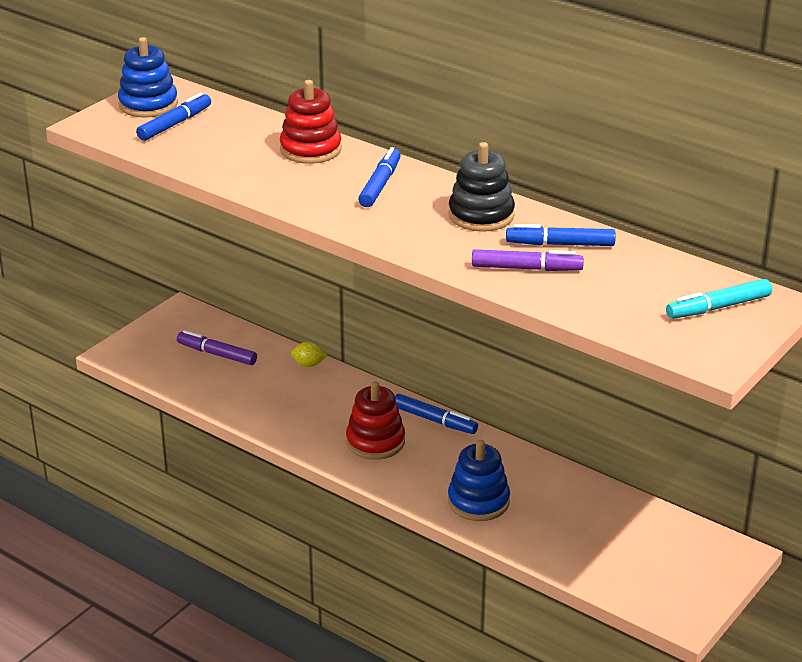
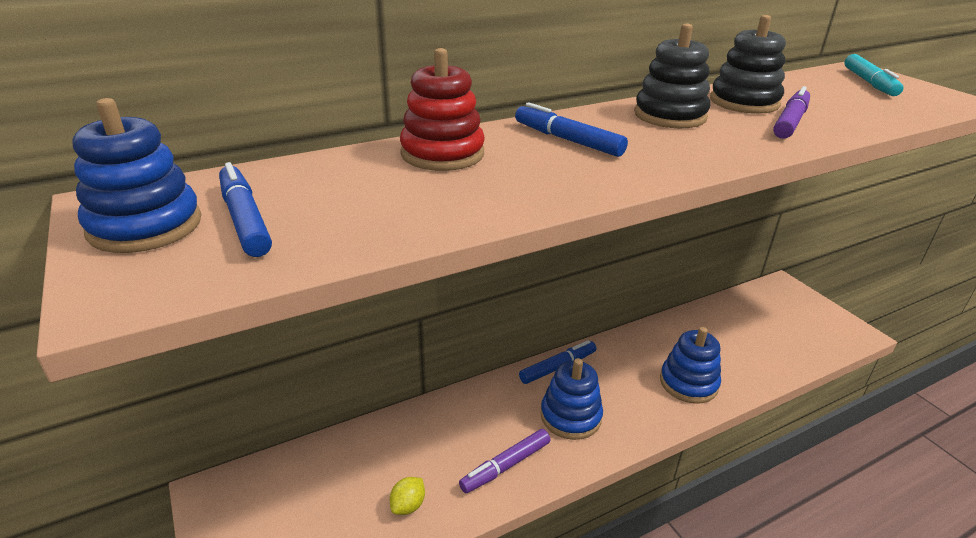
camera: 65 degrees left, 0 degrees up
purple marker [177,330,257,365] -> purple marker moved to [459,429,550,493]
yellow lemon [291,342,327,367] -> yellow lemon moved to [390,477,425,515]
red stacking toy [346,381,405,460] -> blue stacking toy [540,358,603,440]
blue marker [506,224,616,246] -> black stacking toy [710,15,786,114]

